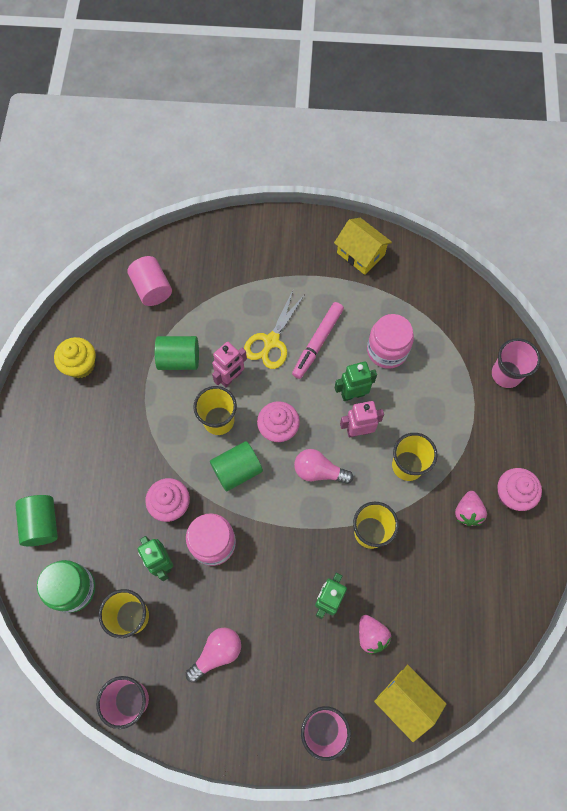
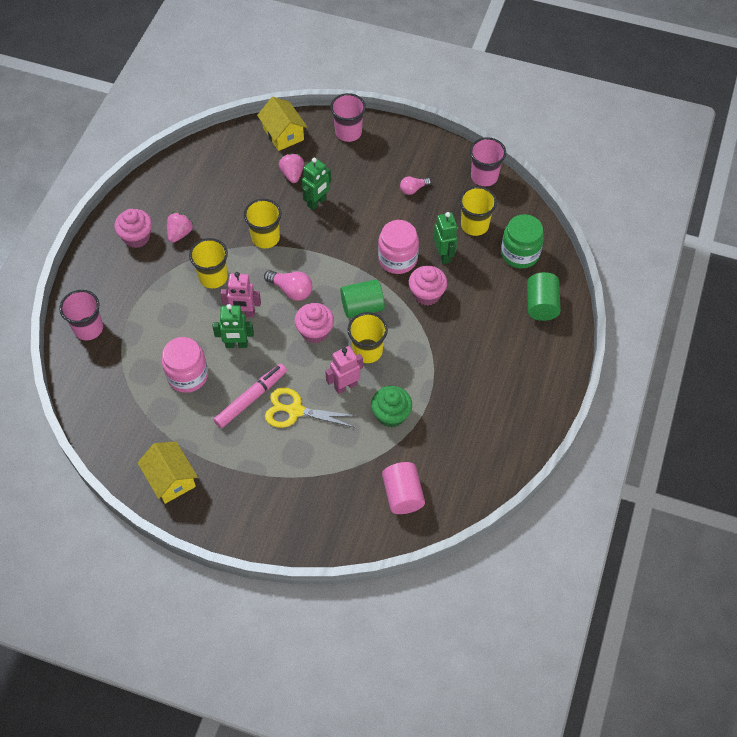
camera: 165 degrees left, 10 degrees down
yellow cupcake [54,337,96,378] -> none
green cylinder [155,336,199,370] -> green cupcake [371,386,412,428]
pink light bulb [186,627,241,683] -> pink light bulb [400,177,431,195], size x0.66
yellow scissors [244,291,305,369] -> yellow scissors turned 120 degrees counterclockwise [265,388,357,428]

